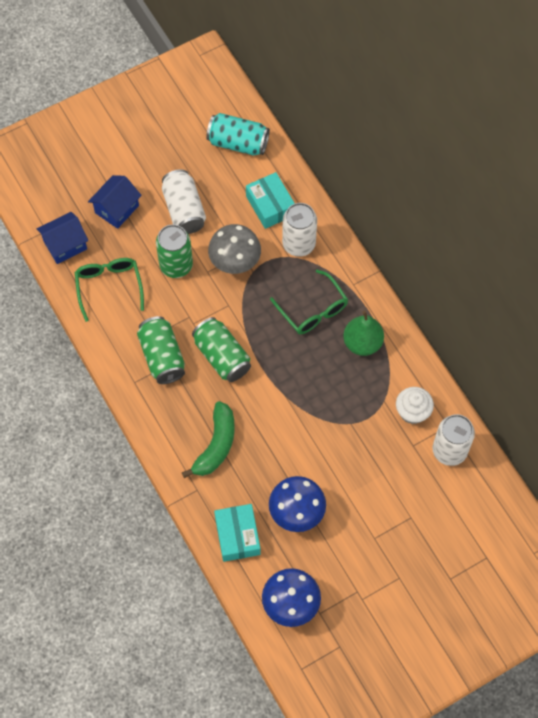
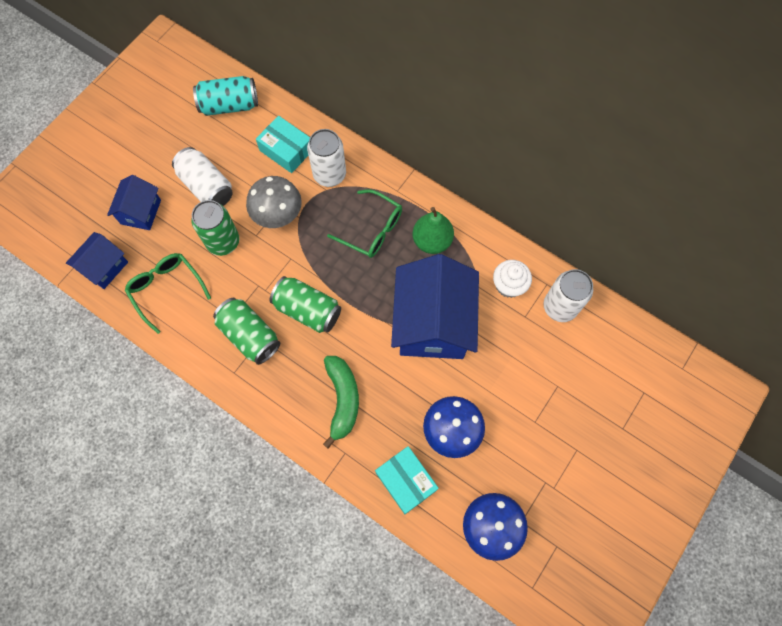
camera: 25 degrees left, 5 degrees up
none -> blue house [391,254,479,359]

